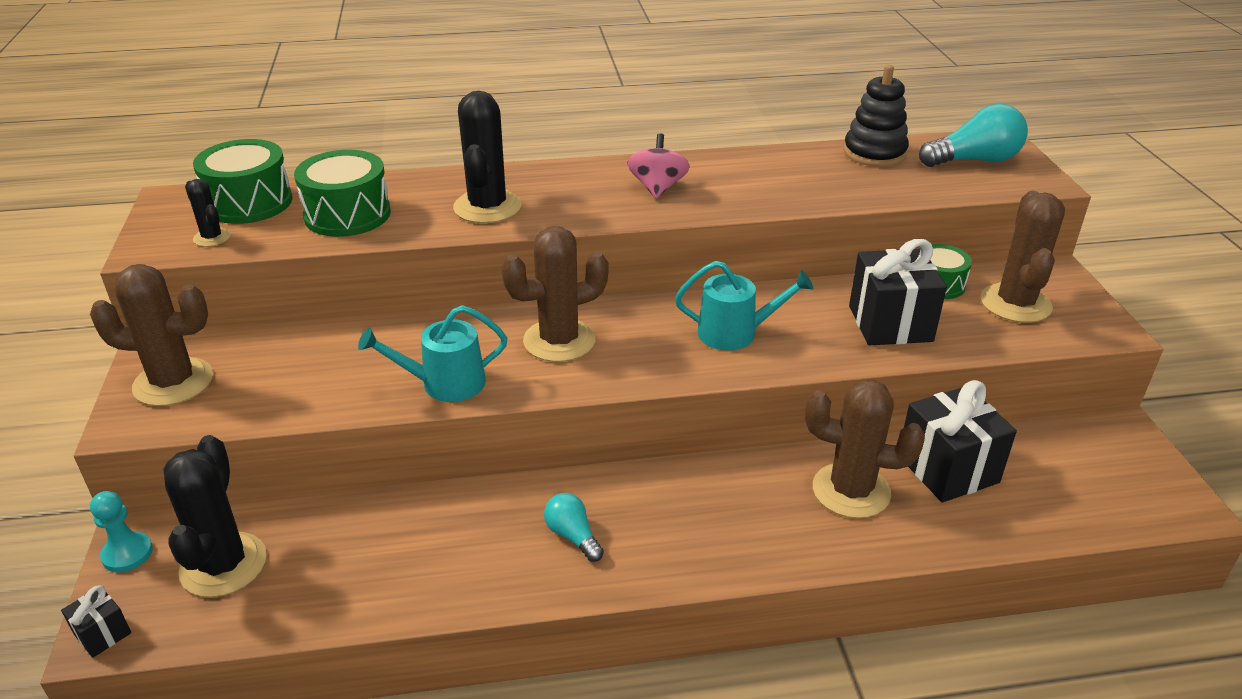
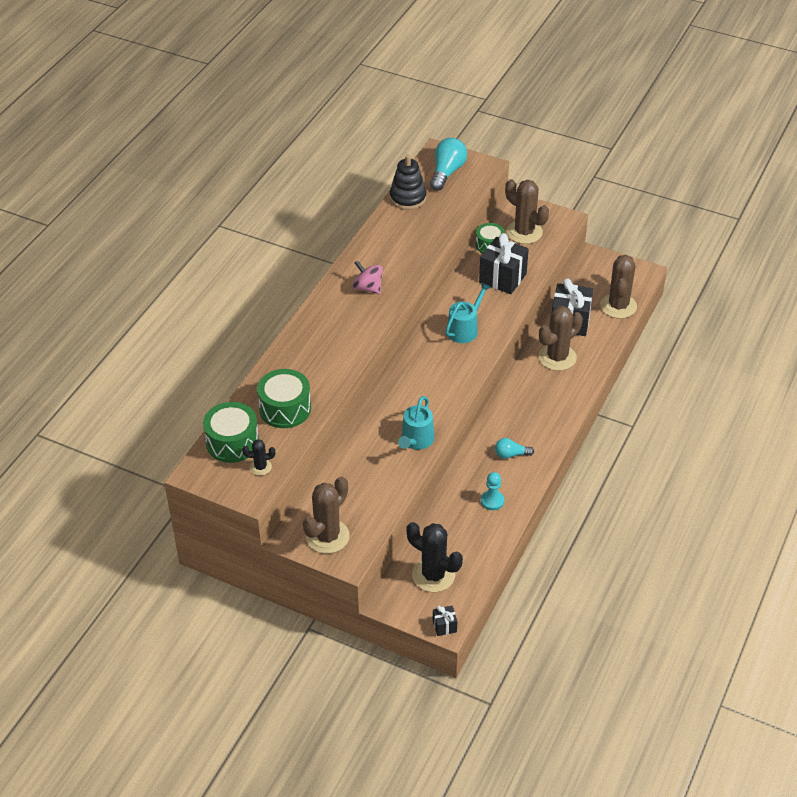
camera: 55 degrees left, 10 degrees up
turquoise pawn [90,491,153,572] -> turquoise pawn moved to [481,472,504,510]
black cactus [453,91,522,223] -> none
brown cactus [501,226,609,362] -> brown cactus moved to [600,255,637,318]

